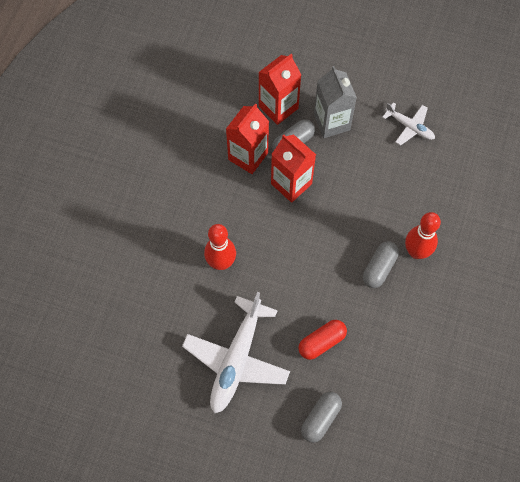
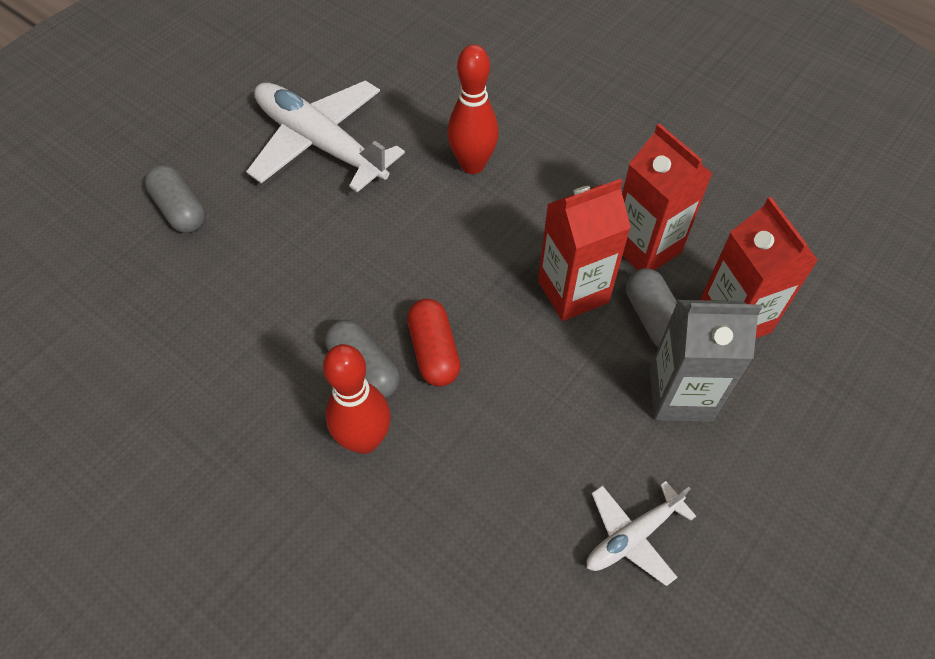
camera: 110 degrees right, 10 degrees down
red capsule [298,320,347,360] -> red capsule moved to [407,299,461,387]

